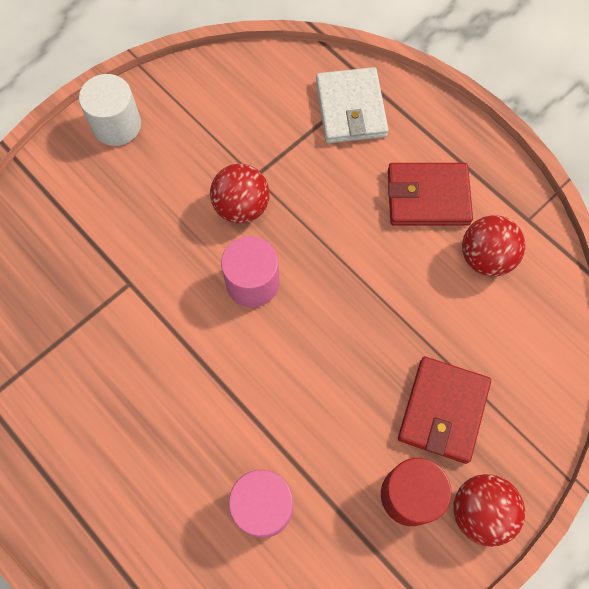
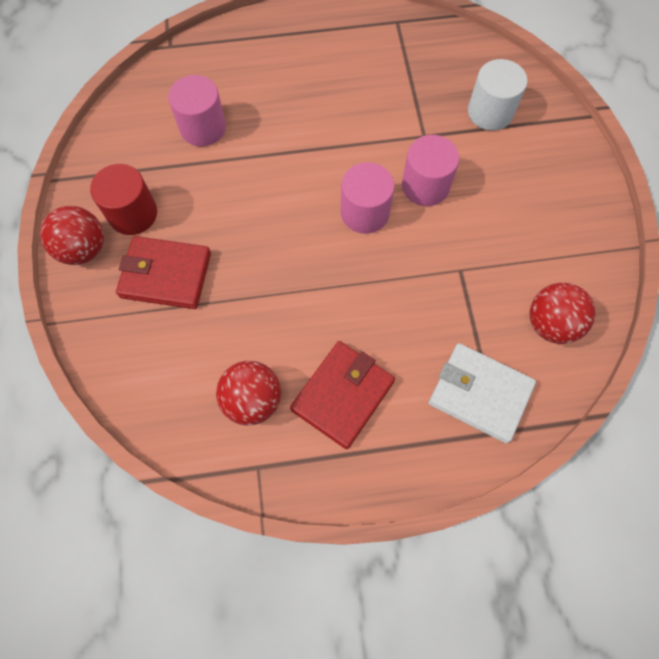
camera: 125 degrees right, 0 degrees up
white cylinder [79,74,141,146] -> white cylinder moved to [468,59,528,131]
red ball [210,164,270,224] -> red ball moved to [530,283,595,344]
red wallet [398,356,491,464] -> red wallet turned 45 degrees counterclockwise [116,236,211,309]
none -> pink cylinder [402,135,460,206]

